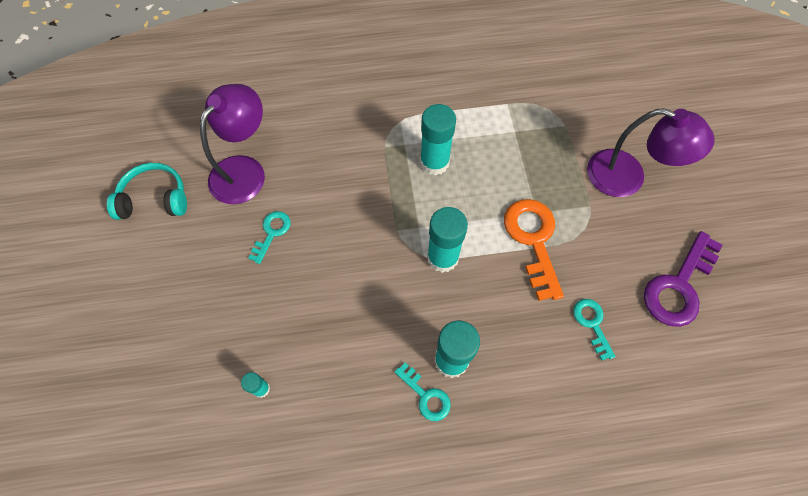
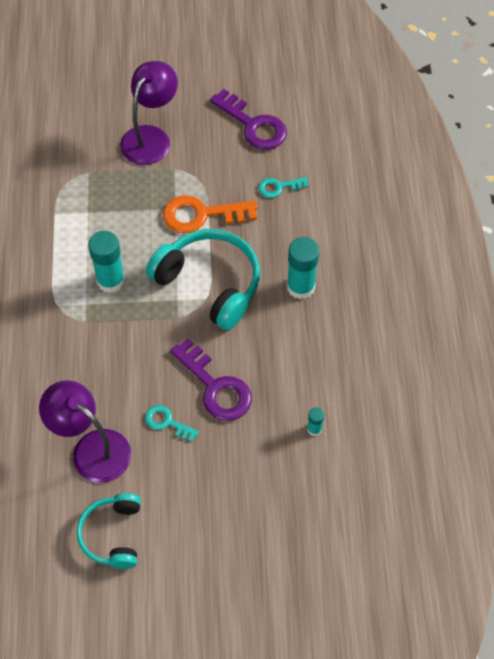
camera: 85 degrees left, 5 degrees down
turquoise key [395,363,451,421] -> none
turquoise glue stick [427,207,468,273] -> turquoise headphones [146,229,260,330]
none -> purple key [170,338,252,421]

